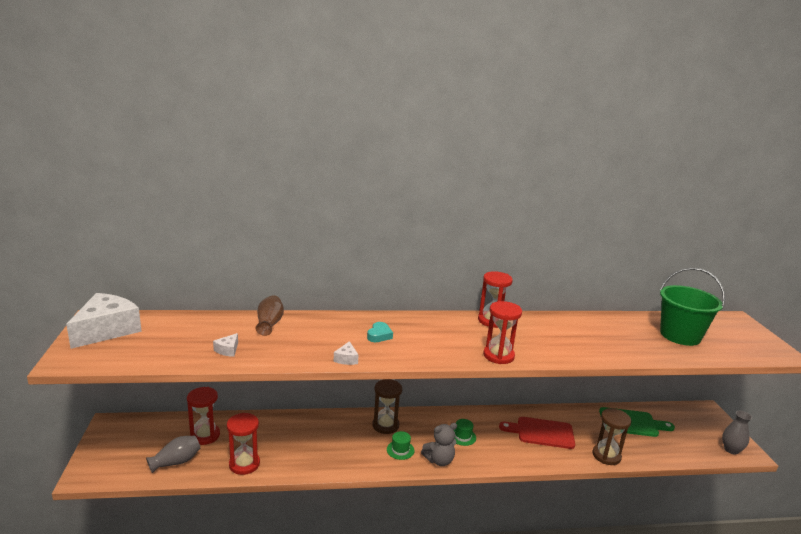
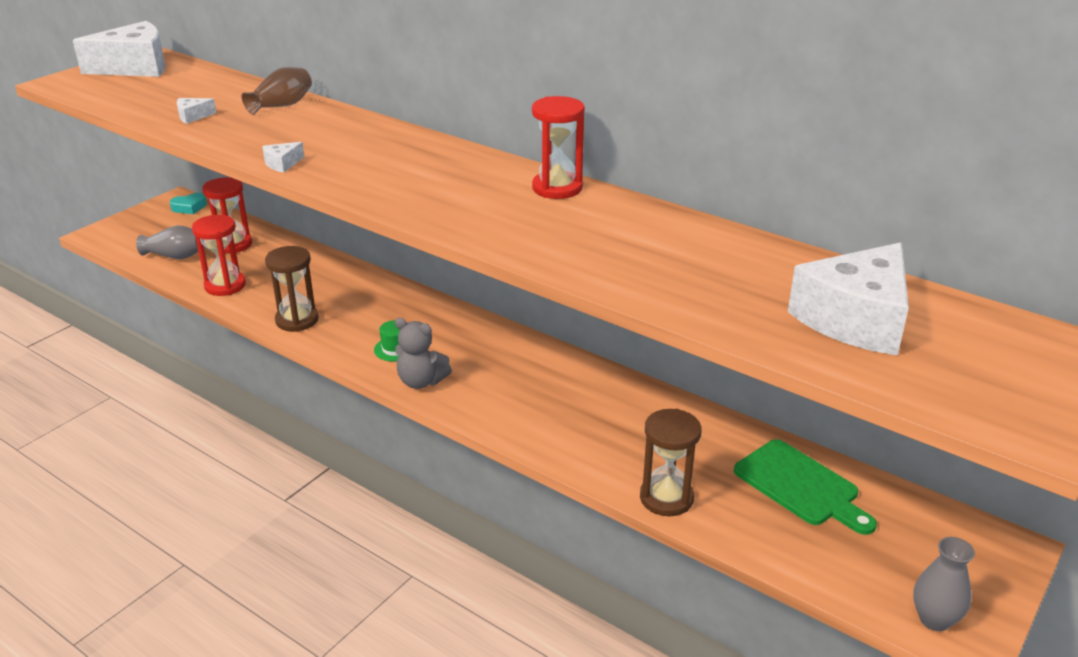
camera: 45 degrees right, 10 degrees up
turquoise heart [367,322,393,342] -> turquoise heart moved to [170,193,207,214]
brown hourglass [372,379,402,434] -> brown hourglass moved to [265,246,319,332]
green hat [454,419,476,446] -> none
red hourglass [483,301,522,364] -> none
red cutting board [499,417,575,449] -> none
green bucket [660,268,725,346] -> white cheese [788,242,909,356]

